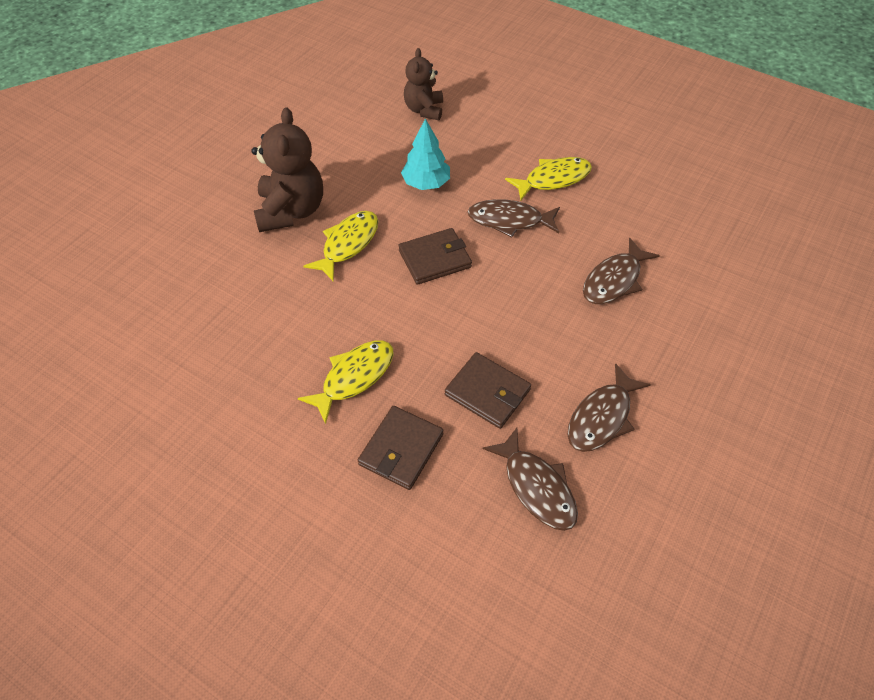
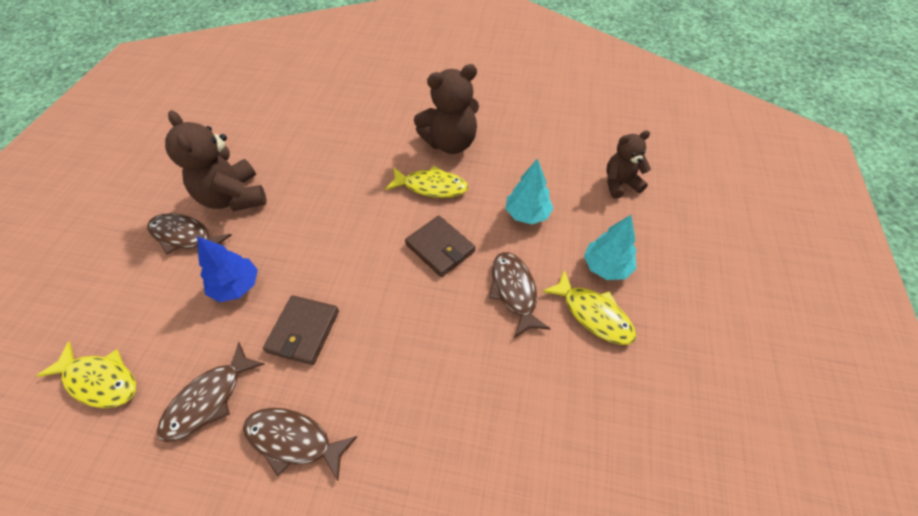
camera: 70 degrees right, 0 degrees up
yellow fish [298,340,393,424] -> yellow fish moved to [36,342,136,408]
brown wallet [358,406,443,490] -> blue tree [197,236,258,302]
brown fish [583,238,660,304] -> brown fish moved to [147,213,232,254]
none -> brown teddy bear [165,110,267,211]
none -> turquoise tree [584,215,637,280]

